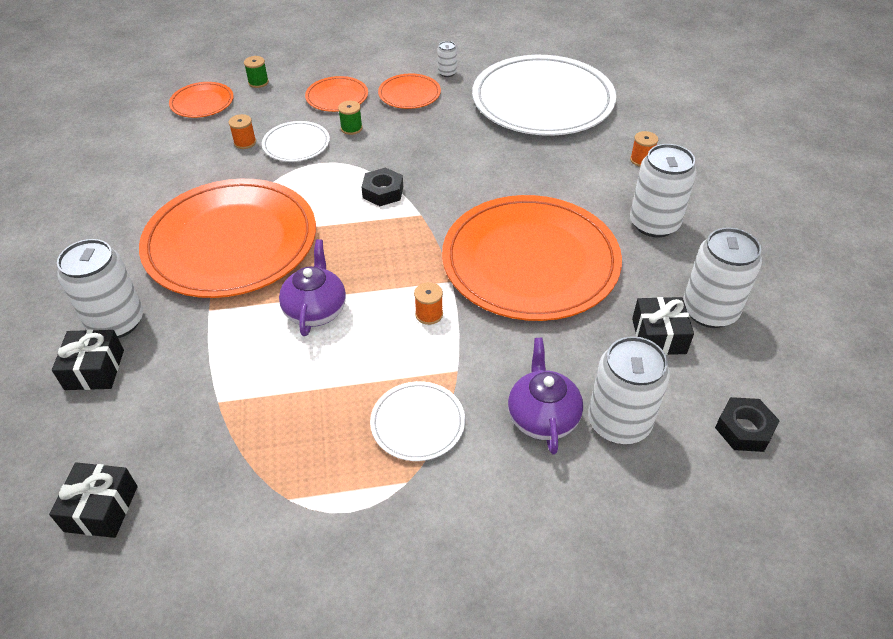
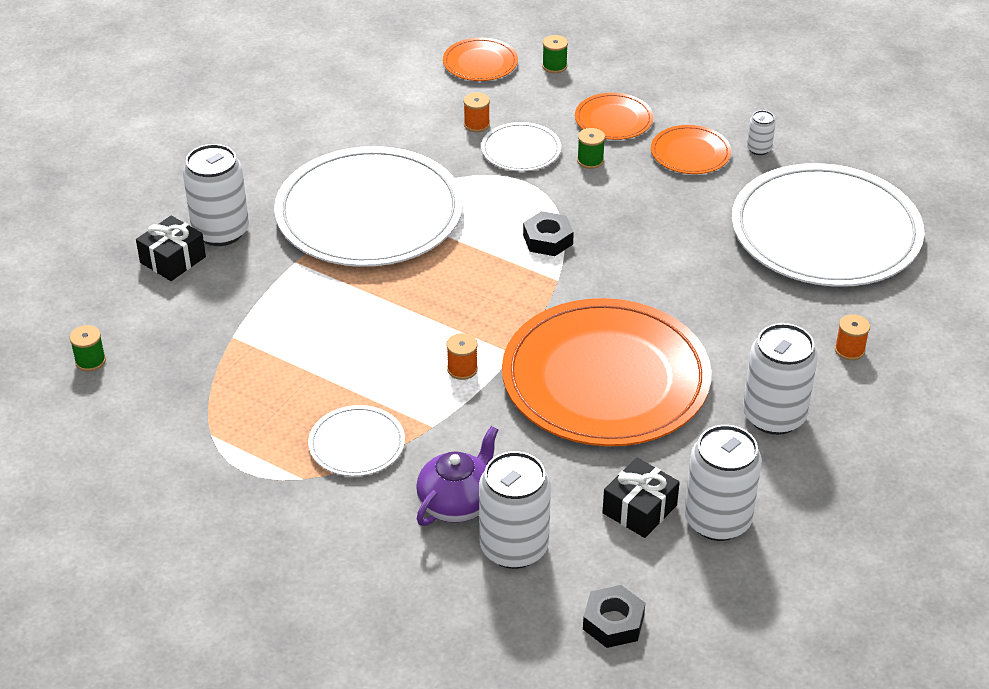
camera: 40 degrees right, 5 degrees down
black gift [49,463,138,538] -> green spool [69,325,106,371]
orange plate [139,179,316,298] -> white plate [274,146,463,267]
purple teapot [279,239,346,336] -> none

